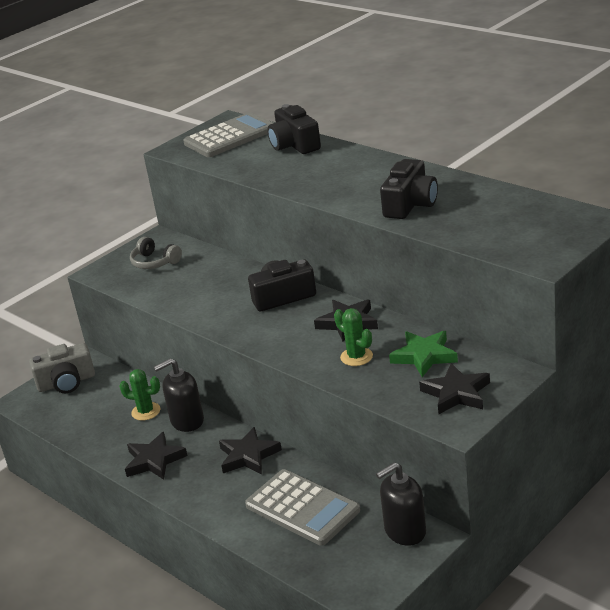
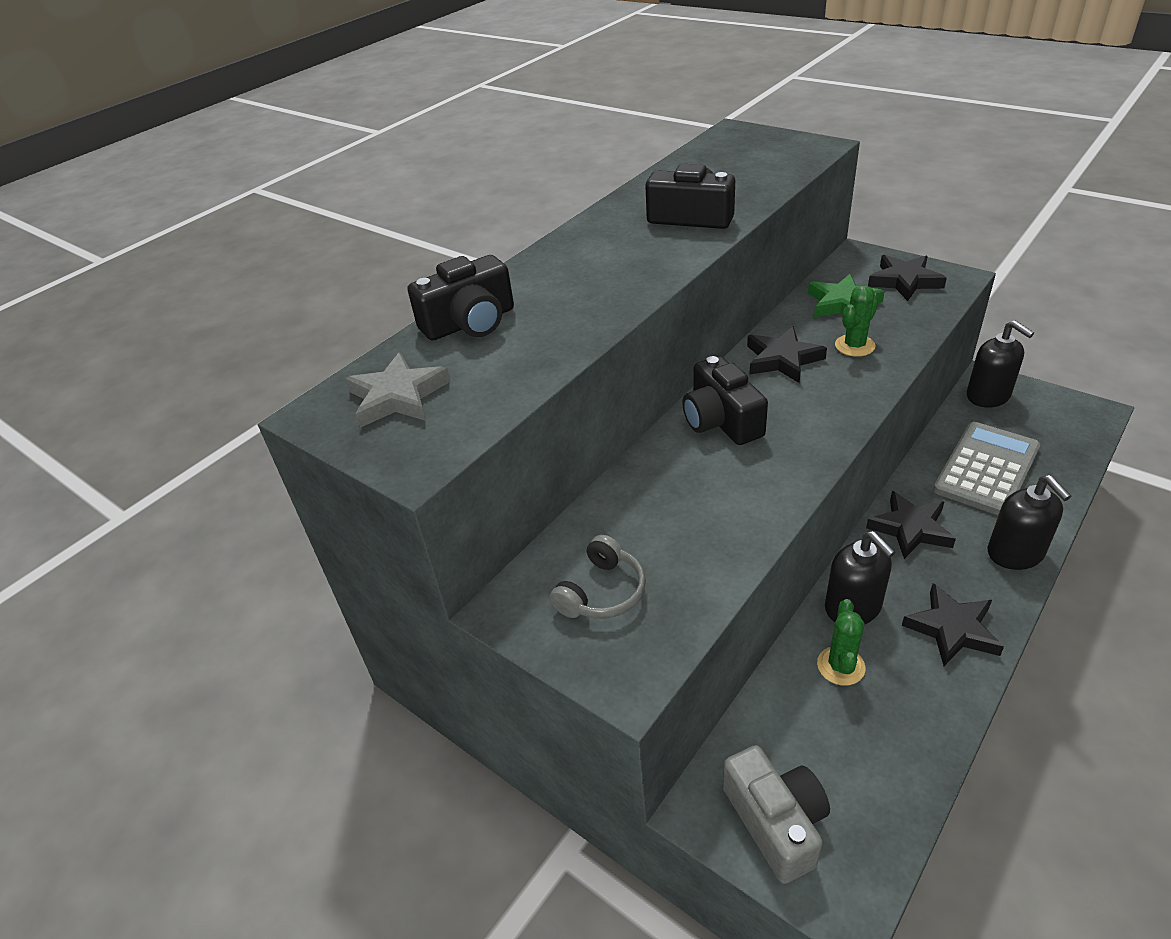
camera: 95 degrees left, 10 degrees up
grey calculator [183,112,273,157] -> grey star [345,352,450,428]
none -> black soap dispenser [988,475,1071,570]

